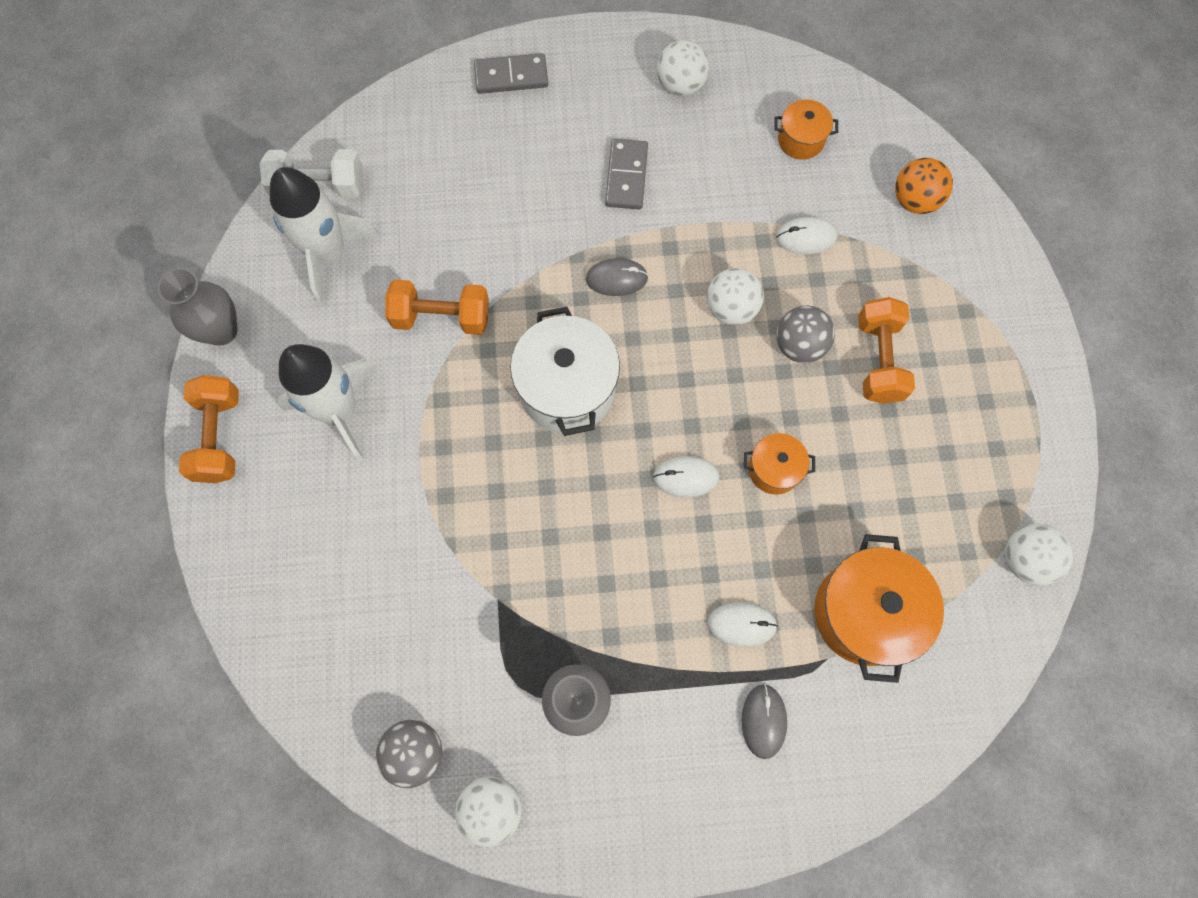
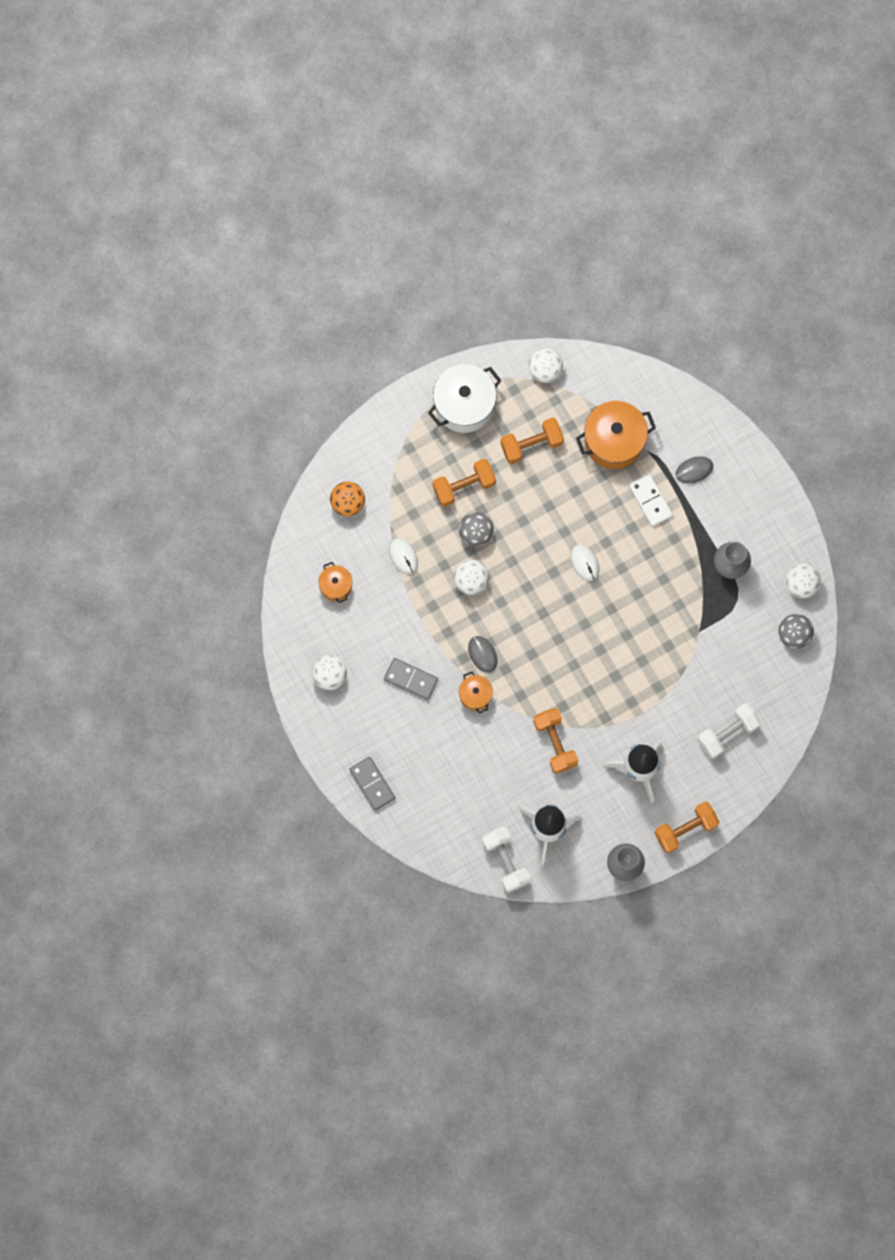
camera: 115 degrees left, 5 degrees up
white pot [510,307,620,436] -> white pot moved to [428,364,502,433]
grey domino [605,139,648,210] -> grey domino turned 45 degrees clockwise [384,658,438,700]
white mouse [707,602,778,647] -> white domino [629,474,673,527]
orange pot [744,433,815,494] -> orange pot moved to [459,672,493,713]
none -> orange dumbbell [500,417,564,464]
none -> white dumbbell [698,703,761,759]

